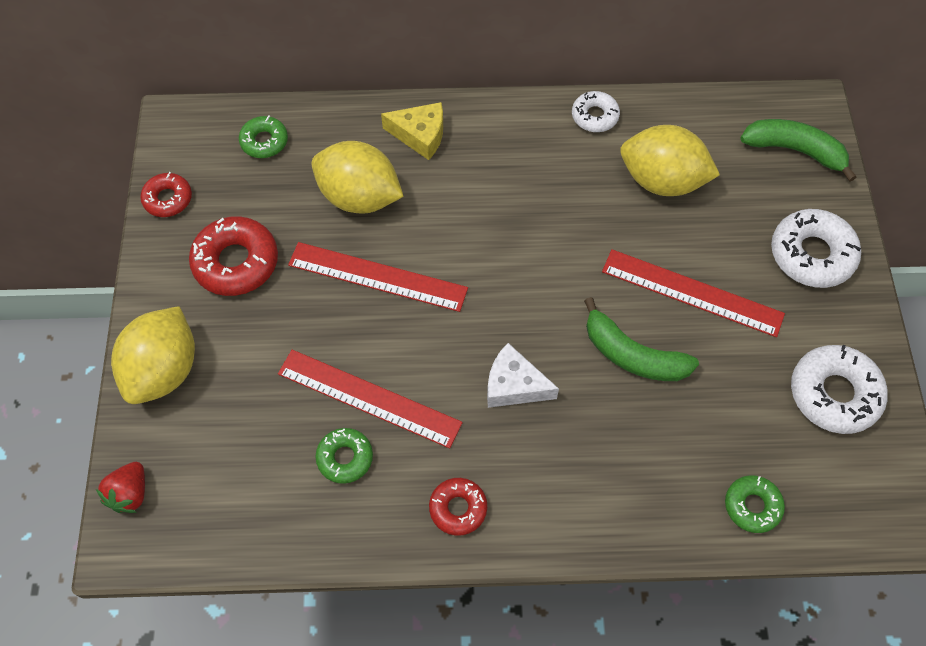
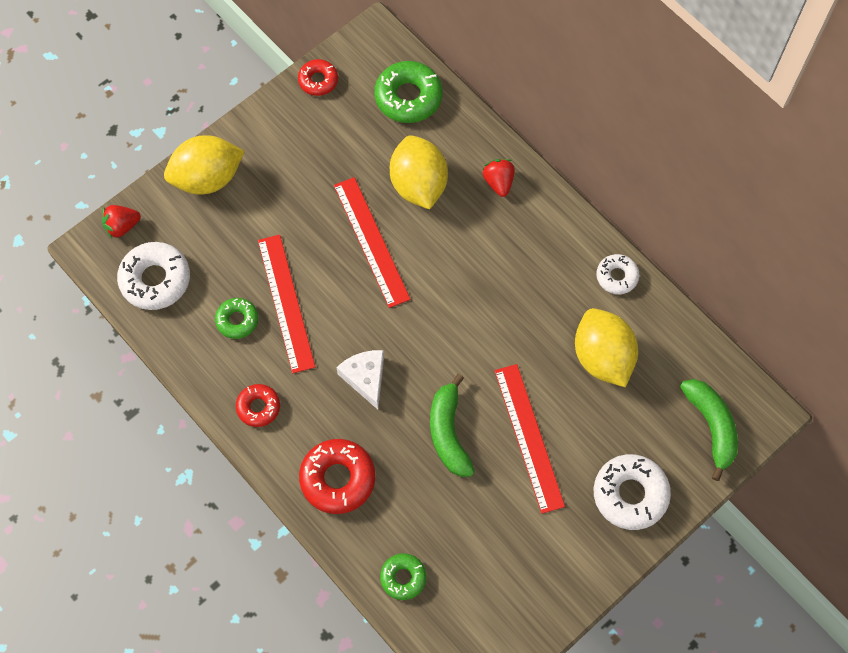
camera: 50 degrees right, 5 degrees up
red donut [189,216,278,296] -> red donut moved to [299,439,375,514]
green donut [239,116,288,158] -> green donut [374,61,442,123], size x1.68
yellow cheese [381,102,443,160] -> red strawberry [483,159,515,197]
white donut [791,344,888,434] -> white donut moved to [117,242,190,310]

